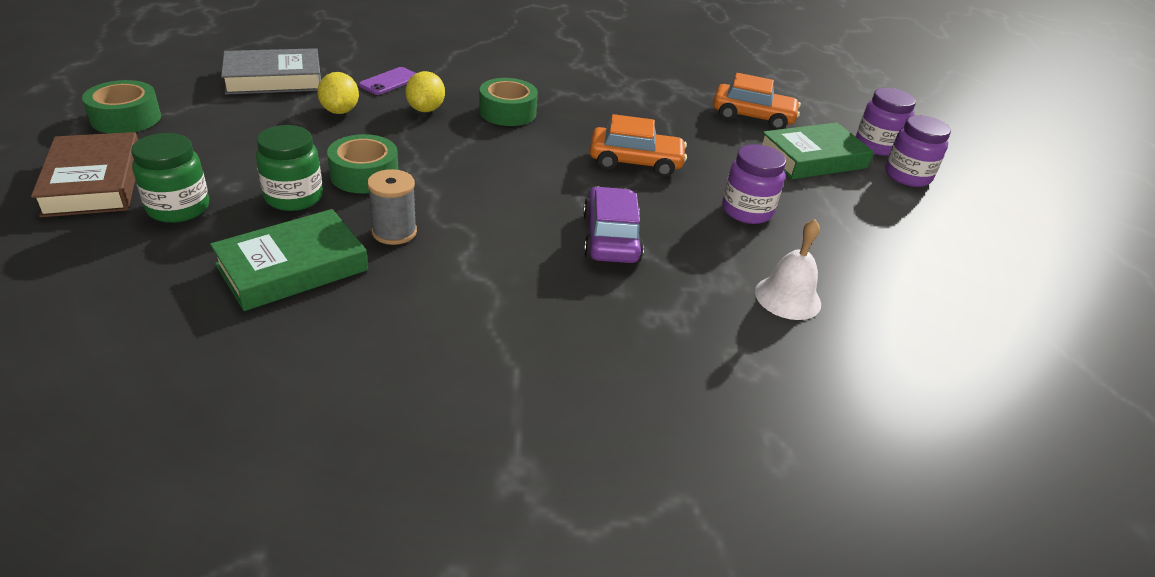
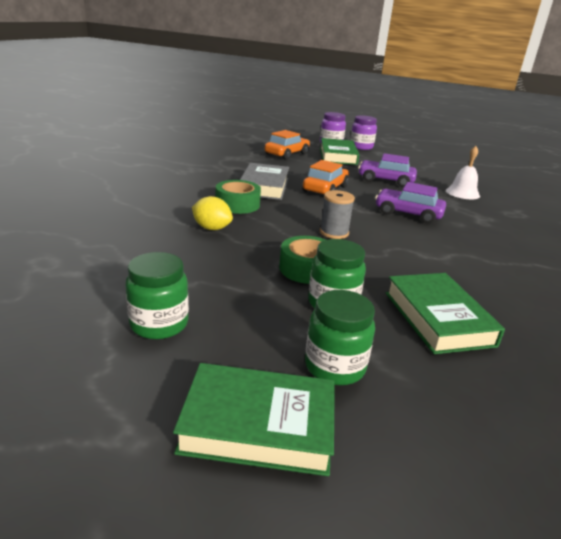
camera: 65 degrees left, 10 degrees down
brown book [31,132,138,217] -> green book [173,363,335,476]
green tape [82,80,161,133] -> none
grey book [221,48,321,95] -> grey book moved to [240,163,289,200]
yellow lemon [317,72,359,114] -> none
purple phone [359,67,416,95] -> none
grey spool [367,169,417,245] -> grey spool moved to [320,190,355,239]
purple jar [722,144,786,224] -> purple car [358,153,417,187]
none -> green jar [125,252,189,339]

